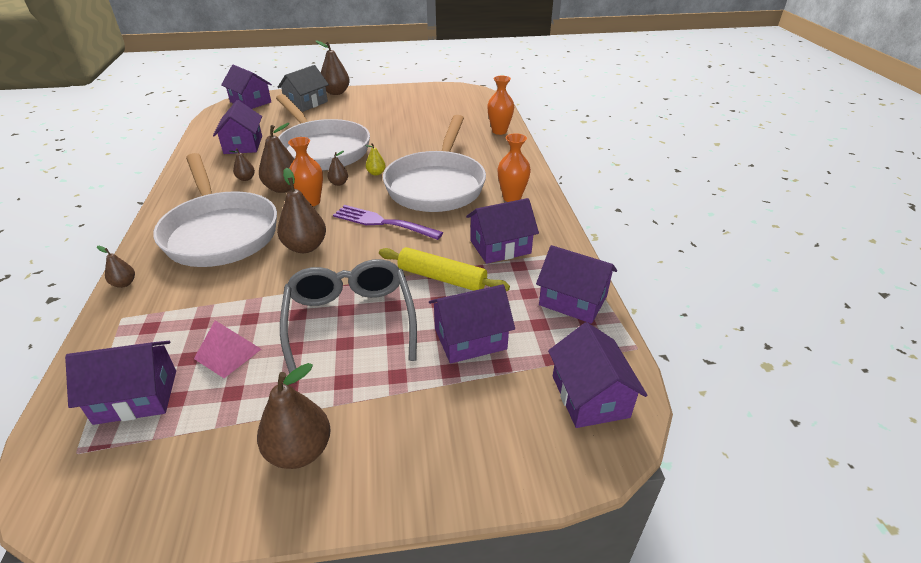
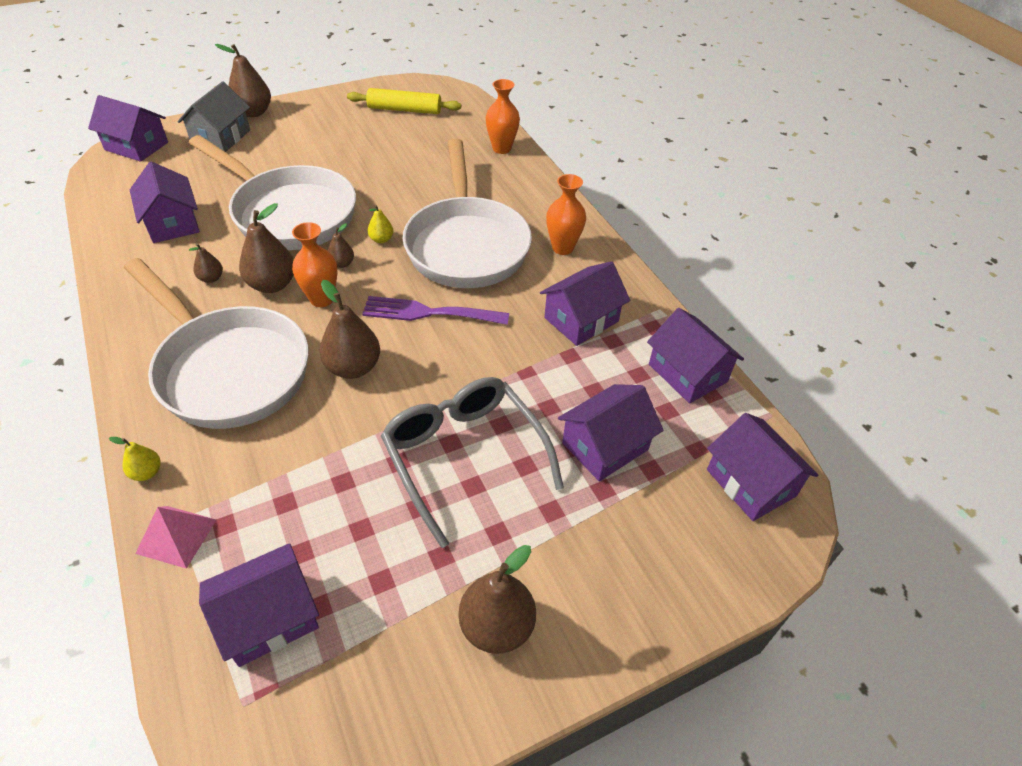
camera: 20 degrees left, 10 degrees up
brown pear [97,246,135,288] -> yellow pear [109,437,161,481]
pink pyramid [194,320,261,378] -> pink pyramid moved to [135,506,216,569]
yellow rolling pin [379,247,510,291] -> yellow rolling pin moved to [347,88,461,114]
purple house [536,245,617,324] -> purple house turned 45 degrees clockwise [647,308,744,403]

